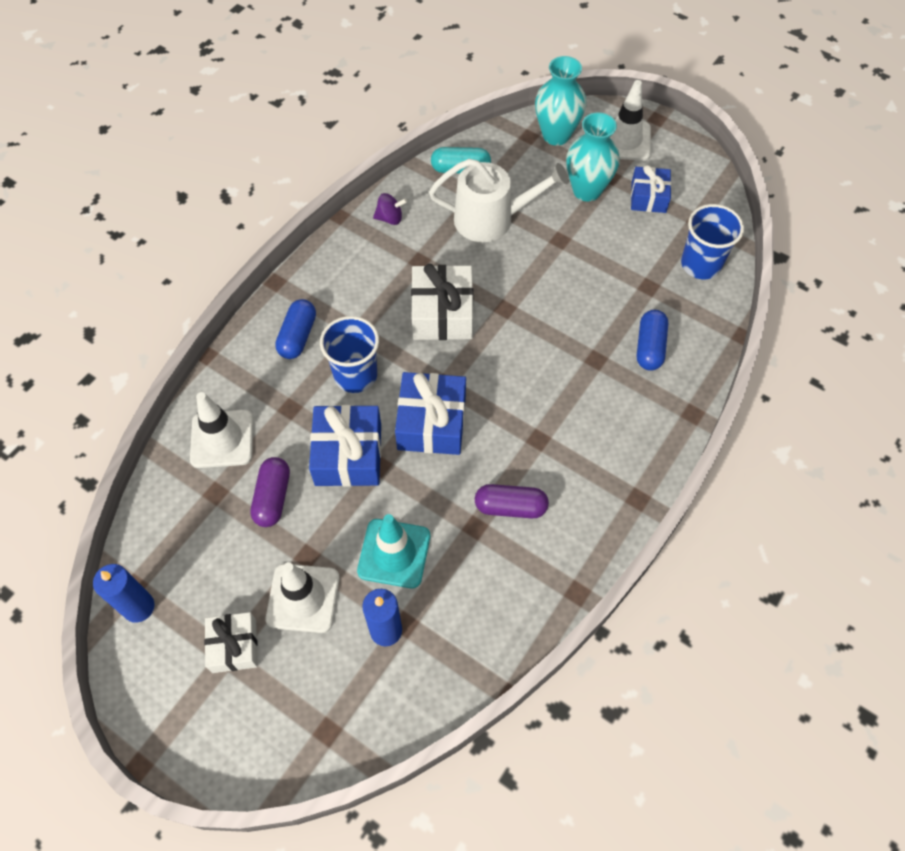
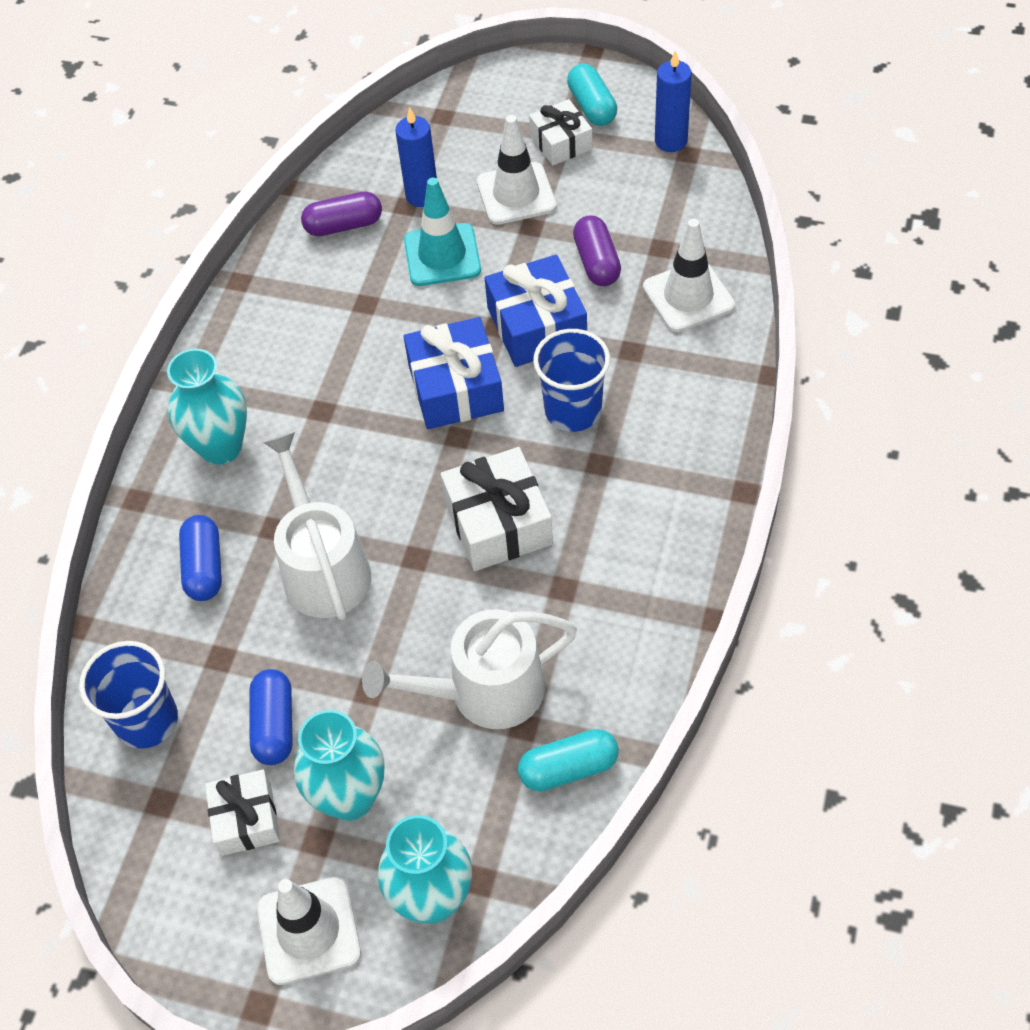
camera: 165 degrees right, 5 degrees down
blue capsule [275,299,316,359] -> blue capsule moved to [249,669,293,765]
purple spinning top [373,193,407,225] -> none
purple capsule [475,484,549,518] -> purple capsule moved to [301,192,382,236]
blue gift [631,165,671,213] -> white gift [205,769,280,856]
none -> turquoise vase [167,348,247,465]
none -> white watering can [263,432,371,620]
none -> turquoise capsule [567,63,617,126]

